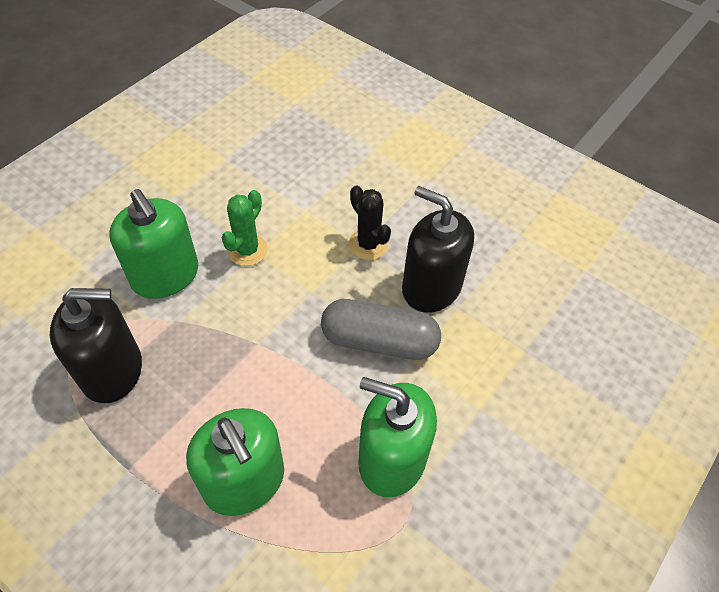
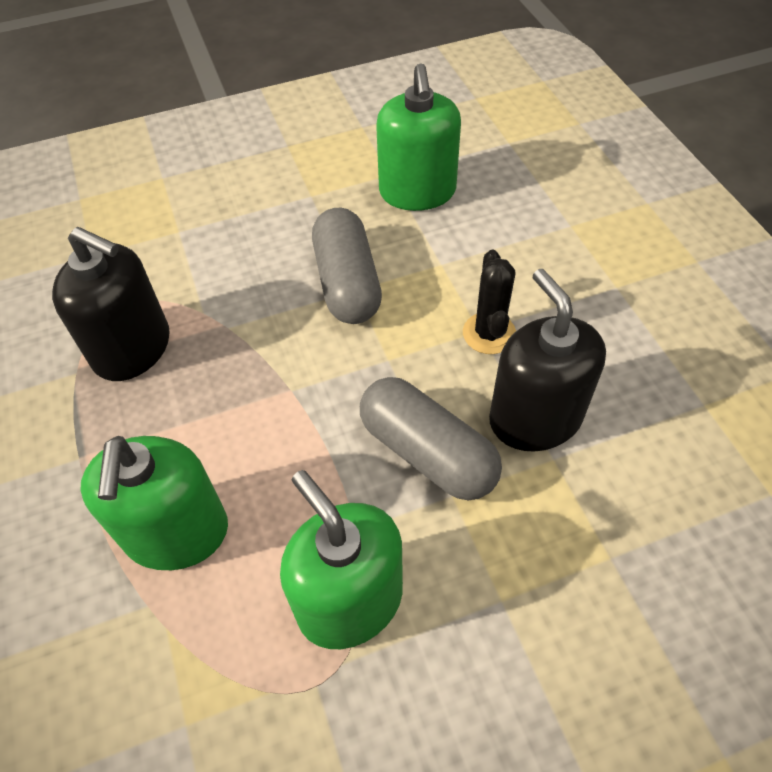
camera: 35 degrees right, 0 degrees up
green soap dispenser [109,189,198,299] -> green soap dispenser moved to [376,63,461,211]
green cactus [222,190,268,266] -> grey capsule [312,208,382,324]

